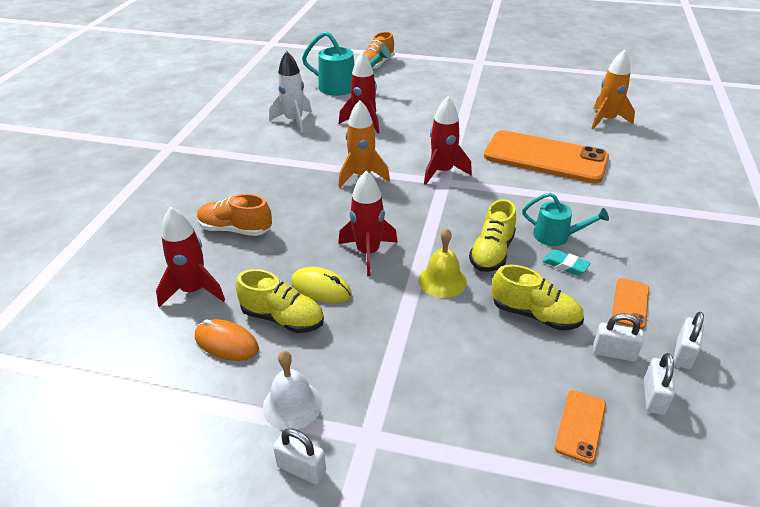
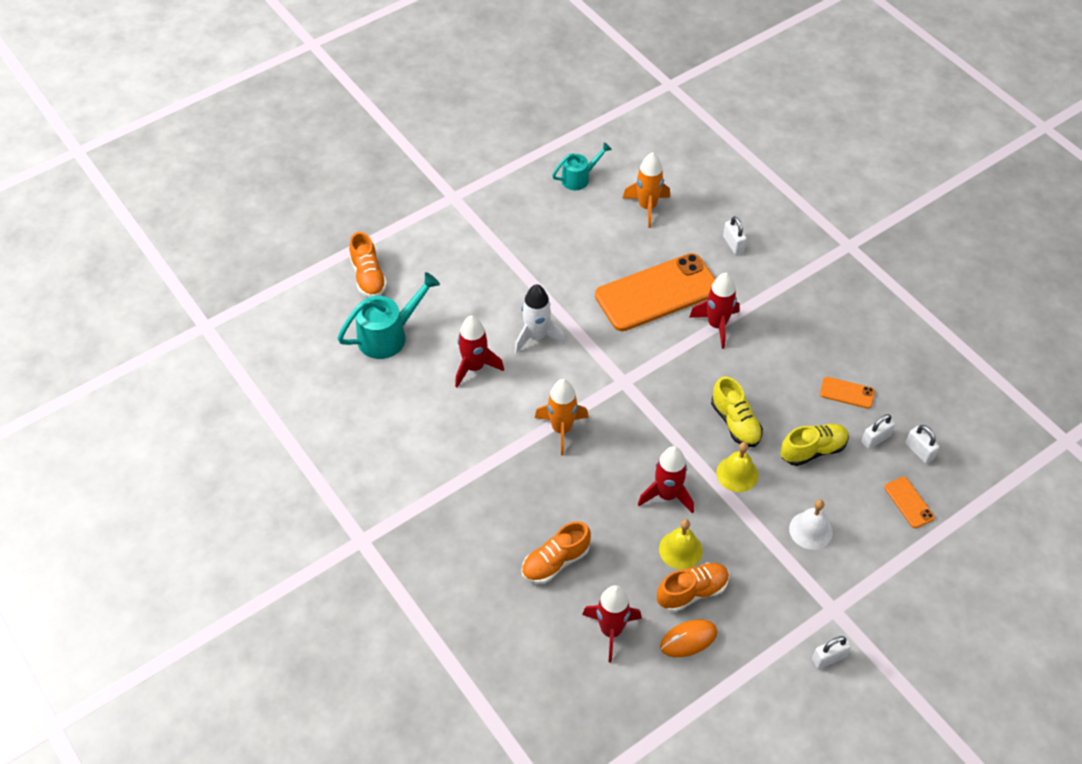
camera: 50 degrees left, 15 degrees up
yellow shoe [236,269,324,333] -> orange shoe [657,563,729,612]
white bell [263,351,322,430] -> white bell moved to [789,499,833,550]
white rocket [269,51,312,133] -> white rocket moved to [514,284,565,353]
yellow mouse [291,267,352,303] -> yellow bell [659,519,703,570]
red rocket [424,96,472,185] -> red rocket moved to [689,273,740,349]
turquoise watering can [522,193,609,246] -> turquoise watering can moved to [552,142,612,190]
turquoise eraser [542,250,591,275] -> none
orange phone [612,278,649,329] -> orange phone turned 45 degrees counterclockwise [820,377,875,409]
white padlock [673,312,704,369] -> white padlock moved to [723,216,747,255]

